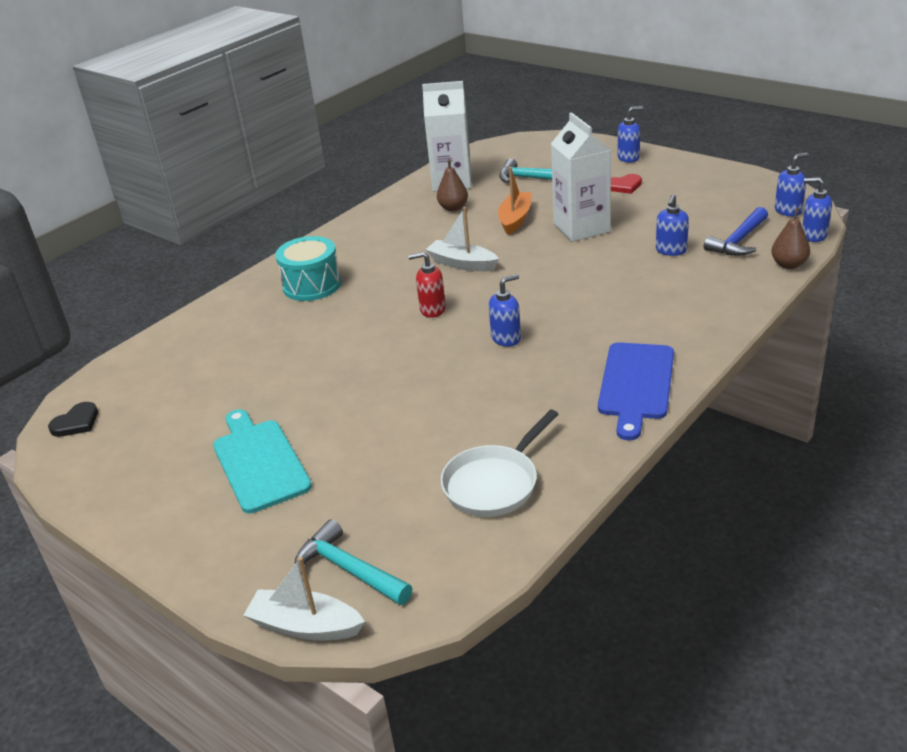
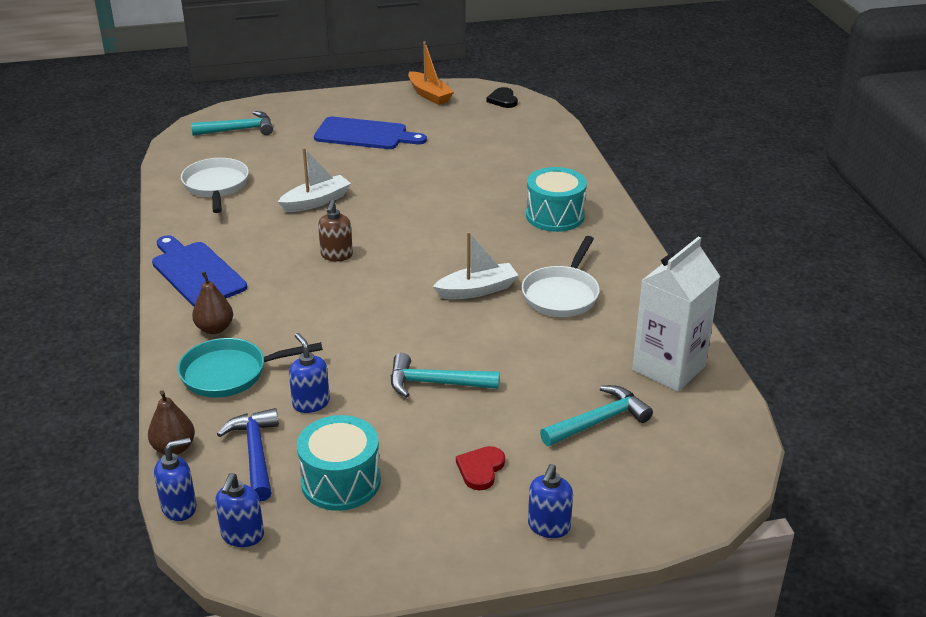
camera: 125 degrees right, 0 degrees up
turquoise cutting board [213,409,312,513] -> blue cutting board [314,117,427,149]
white boat [243,557,365,640] -> white boat moved to [278,148,351,212]
red soap dispenser [408,252,446,318] -> none
brown pear [437,159,468,211] -> brown pear moved to [192,271,233,334]
blue soap dispenser [489,274,521,347] -> brown soap dispenser [318,200,353,261]
orange boat [498,167,532,235] -> orange boat moved to [408,42,454,105]
white carton [551,112,611,242] -> turquoise hammer [391,353,500,398]
none -> turquoise pan [178,338,323,398]
none -> turquoise drum [297,415,381,511]
none -> white pan [521,236,600,317]

